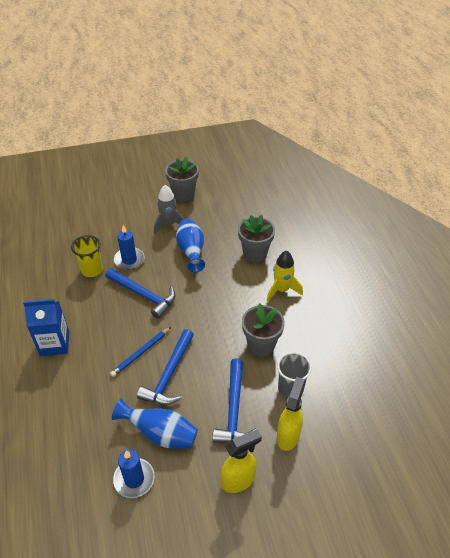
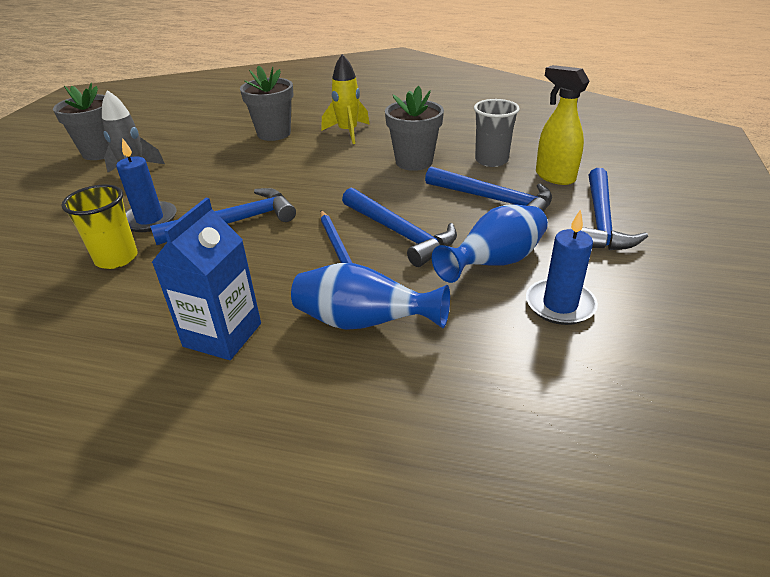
camera: 60 degrees left, 10 degrees down
blue vase [176,218,205,272] -> blue vase moved to [291,263,450,330]
yellow spray bottle [221,429,262,493] -> blue hammer [580,168,648,250]

